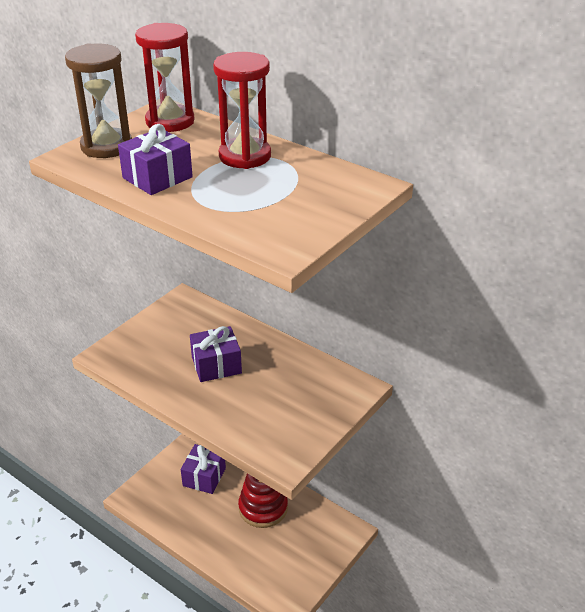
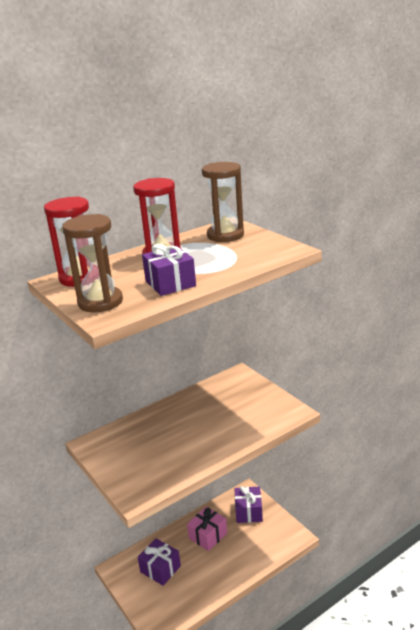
camera: 70 degrees left, 10 degrees down
purple gift [190,326,242,382] -> purple gift moved to [234,486,263,523]
red stacking toy [238,473,288,528] -> pink gift [187,507,227,551]
none -> brown hourglass [202,162,244,242]

